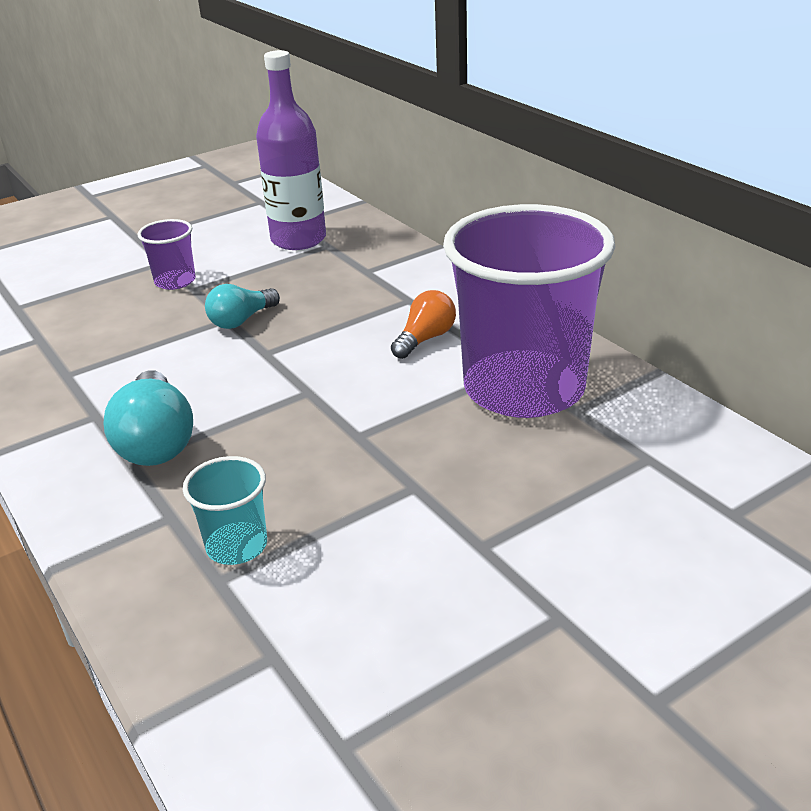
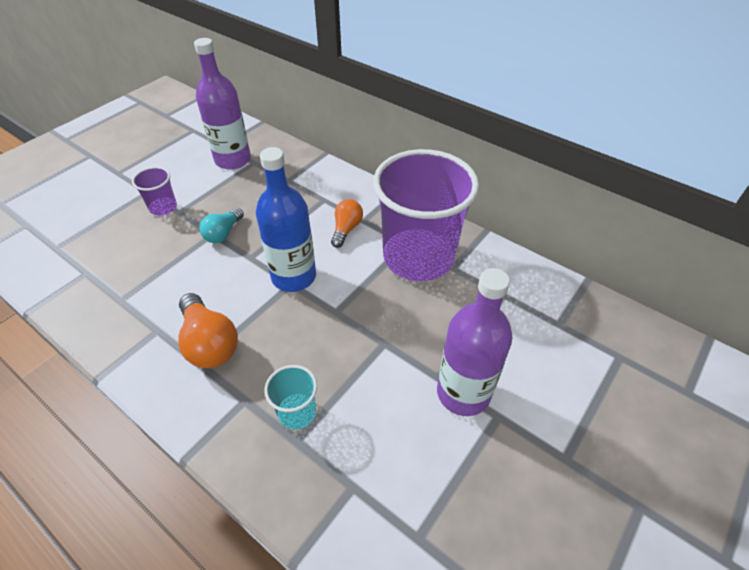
camera: 20 degrees left, 15 degrees up
turquoise light bulb [103,370,193,466] -> orange light bulb [178,293,238,368]
none -> blue bottle [256,147,316,292]
none -> purple bottle [437,268,513,416]

